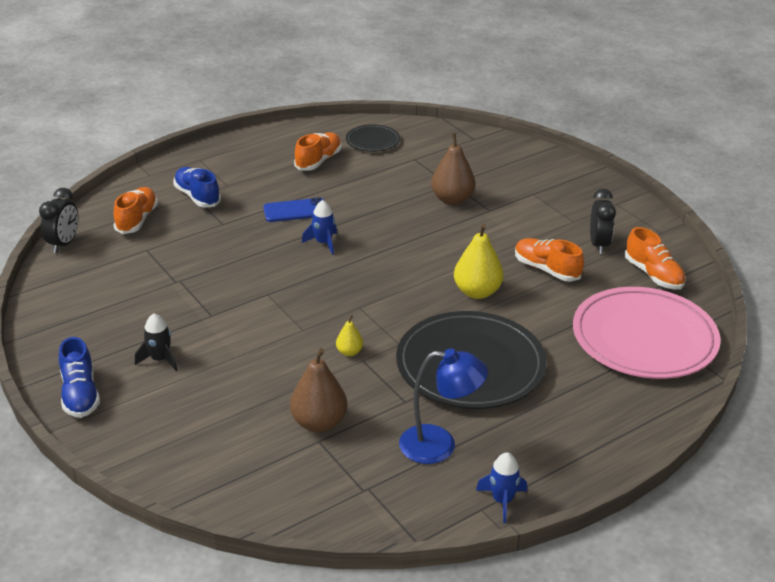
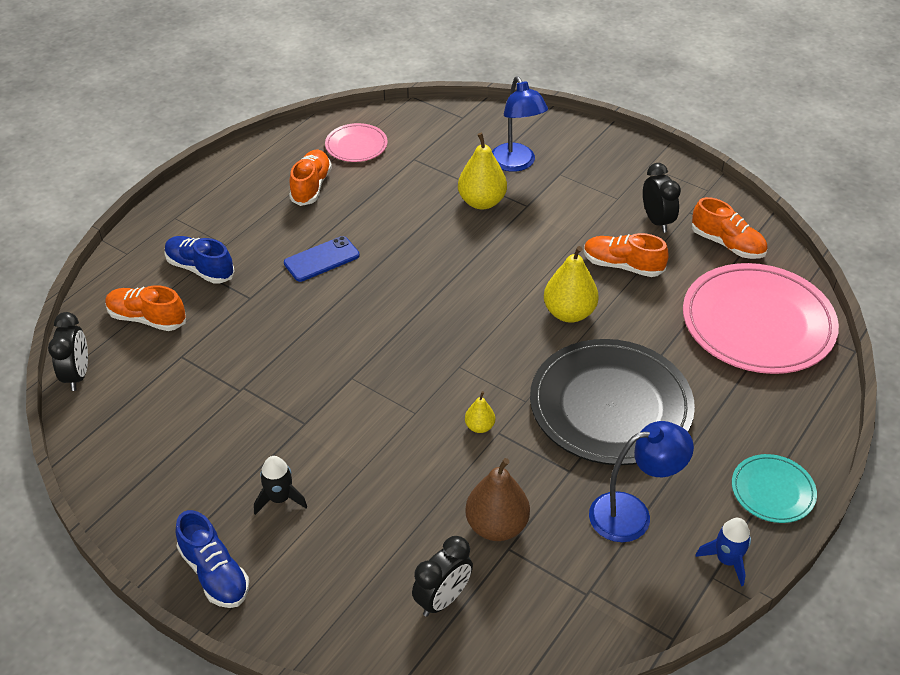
camera: 20 degrees left, 10 degrees up
orange shoe [114,187,158,234] -> orange shoe turned 60 degrees counterclockwise [105,285,186,331]
blue rocket [302,200,337,255] -> none
black plate [346,124,400,152] -> pink plate [325,123,388,162]
brown pear [431,133,475,205] -> yellow pear [458,133,507,210]
none -> black clock [412,536,473,617]
none -> blue lamp [492,76,548,172]
none -> turquoise plate [732,454,817,523]

